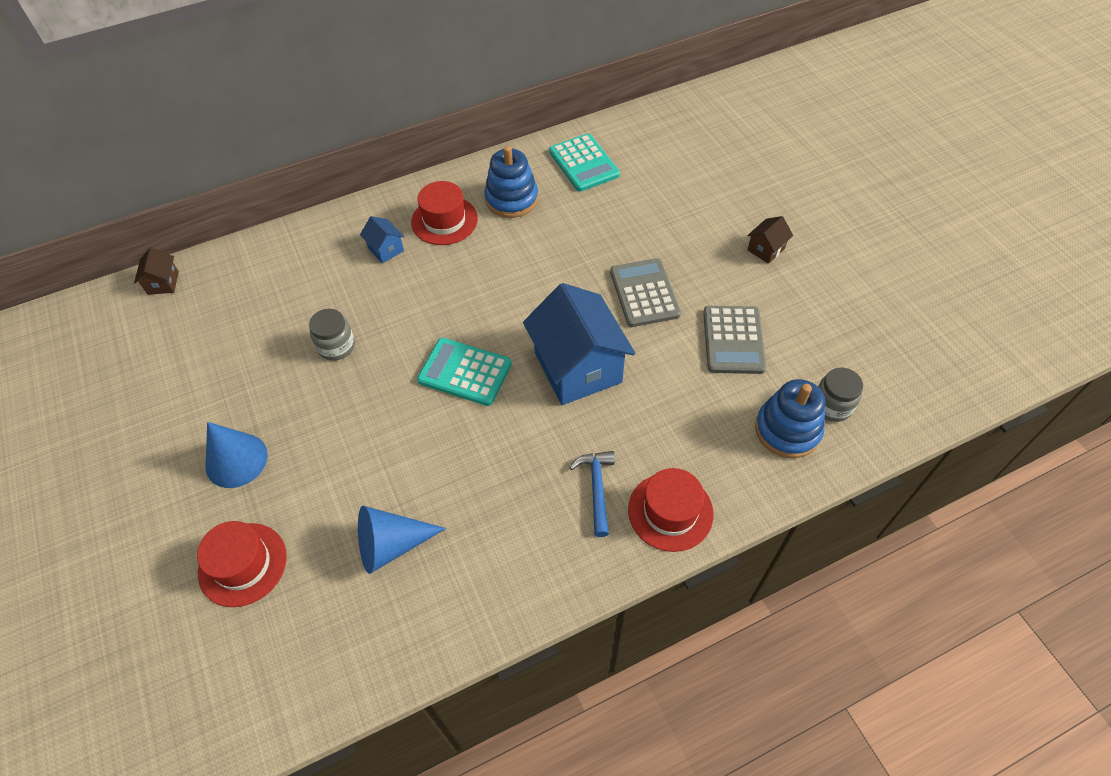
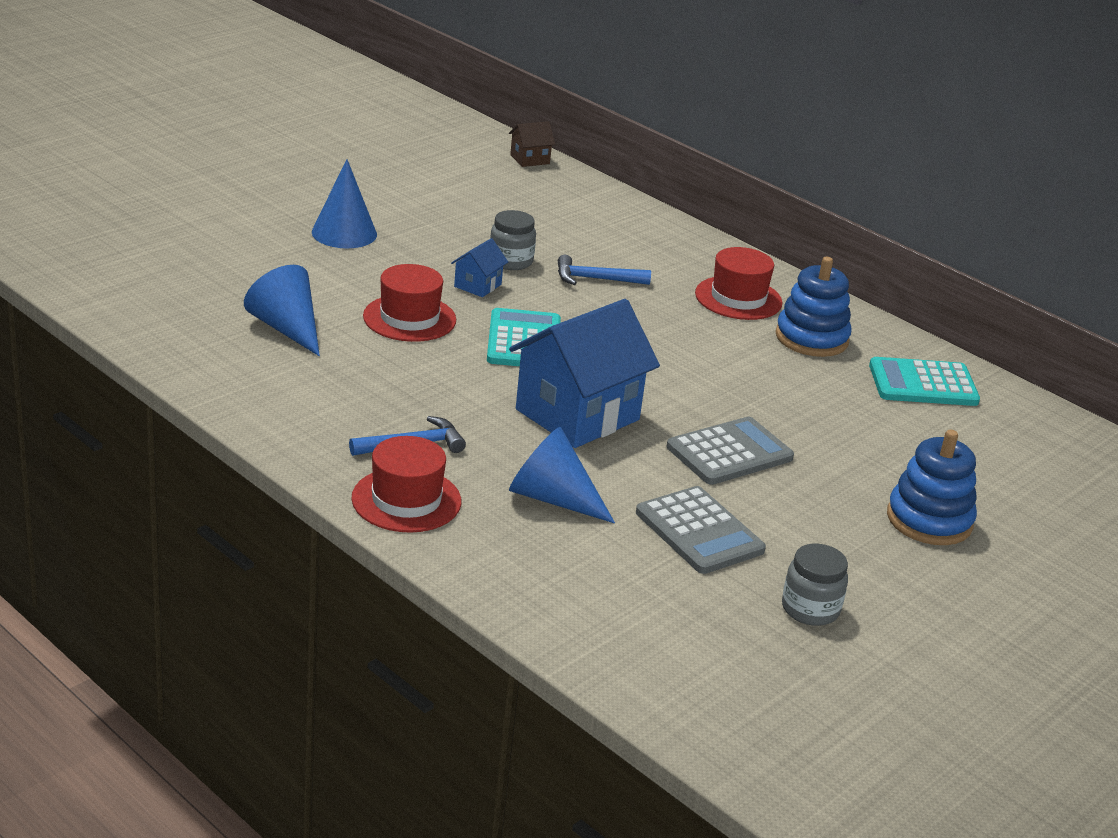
camera: 65 degrees right, 25 degrees down
red hat [197,521,287,607] -> red hat moved to [363,264,456,342]
blue house [360,216,404,263] -> blue house moved to [451,238,508,297]
turquoise calculator [549,133,620,192] -> turquoise calculator turned 45 degrees clockwise [869,357,980,406]
grey calculator [703,306,766,374] -> grey calculator turned 105 degrees counterclockwise [636,486,766,574]
brown house [747,216,793,264] -> none
blue stacking toy [755,379,826,458] -> blue stacking toy moved to [887,430,977,545]
grey jar [818,368,863,422] -> grey jar moved to [782,544,848,626]
none -> blue cone [509,427,615,523]
none -> blue hammer [558,255,651,285]

